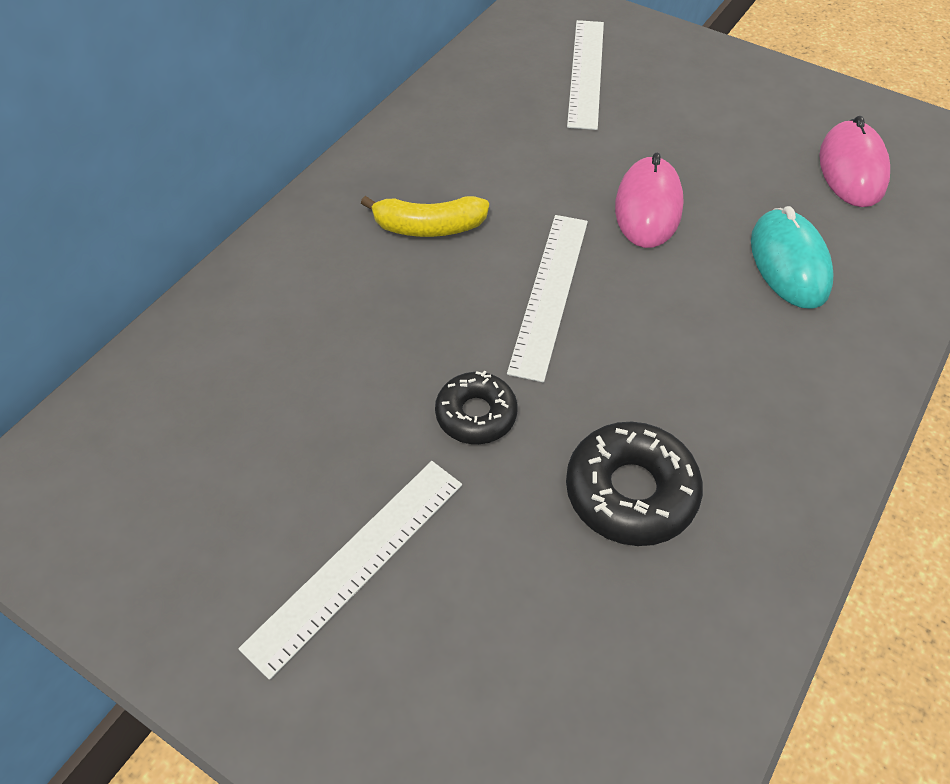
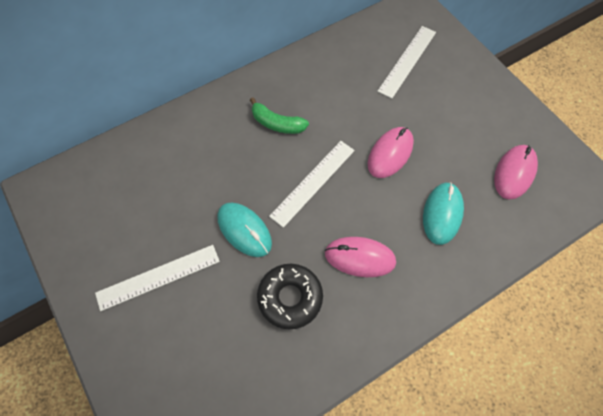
camera: 25 degrees right, 10 degrees up
yellow banana [361,196,489,237] -> green banana [250,97,309,134]
black donut [435,370,517,444] -> turquoise mouse [217,203,272,257]
none -> pink mouse [325,237,396,277]

